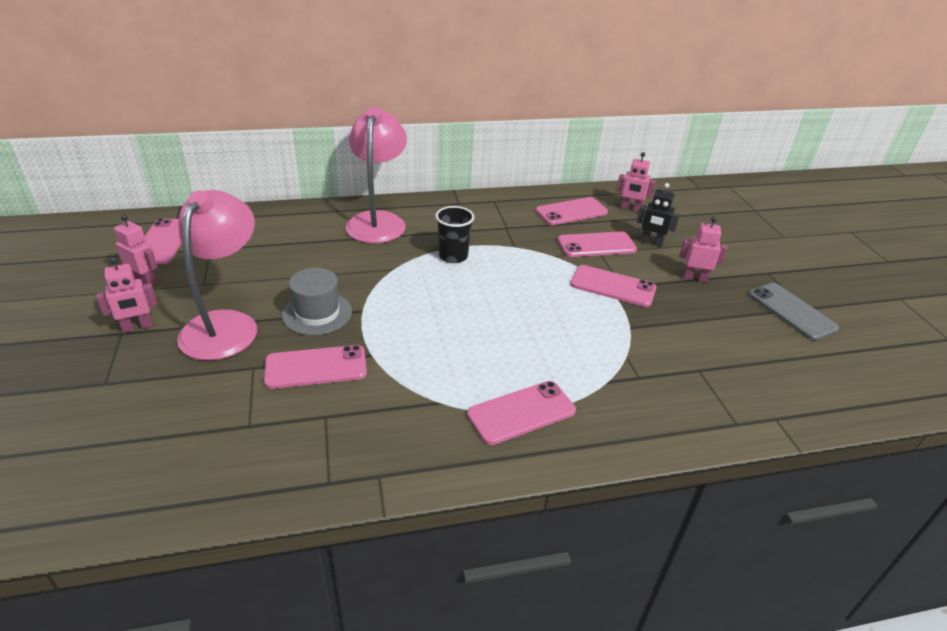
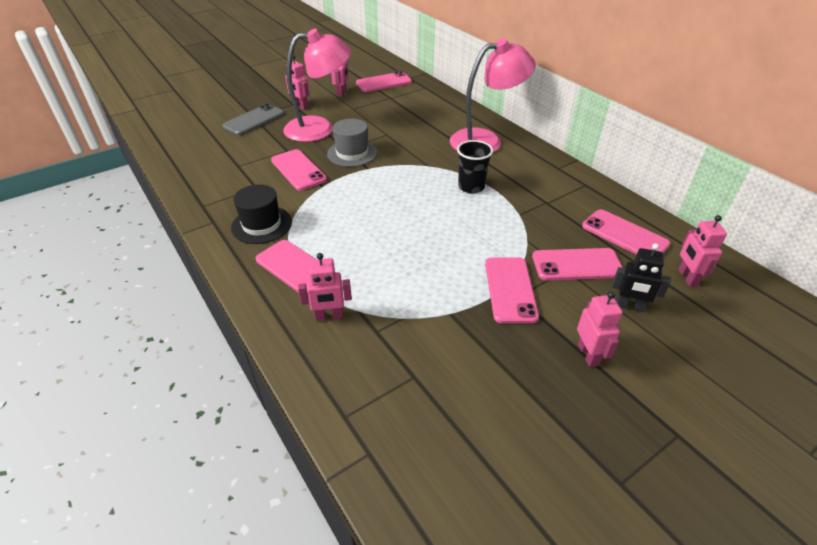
camera: 70 degrees right, 5 degrees up
pink phone [558,231,637,257] -> pink phone turned 60 degrees counterclockwise [532,248,623,280]
black robot [637,183,680,247] -> black robot turned 75 degrees counterclockwise [612,243,671,312]
grey phone [749,283,839,341] -> grey phone moved to [222,104,284,135]
none -> black hat [231,185,292,244]
none -> pink robot [298,253,352,321]

